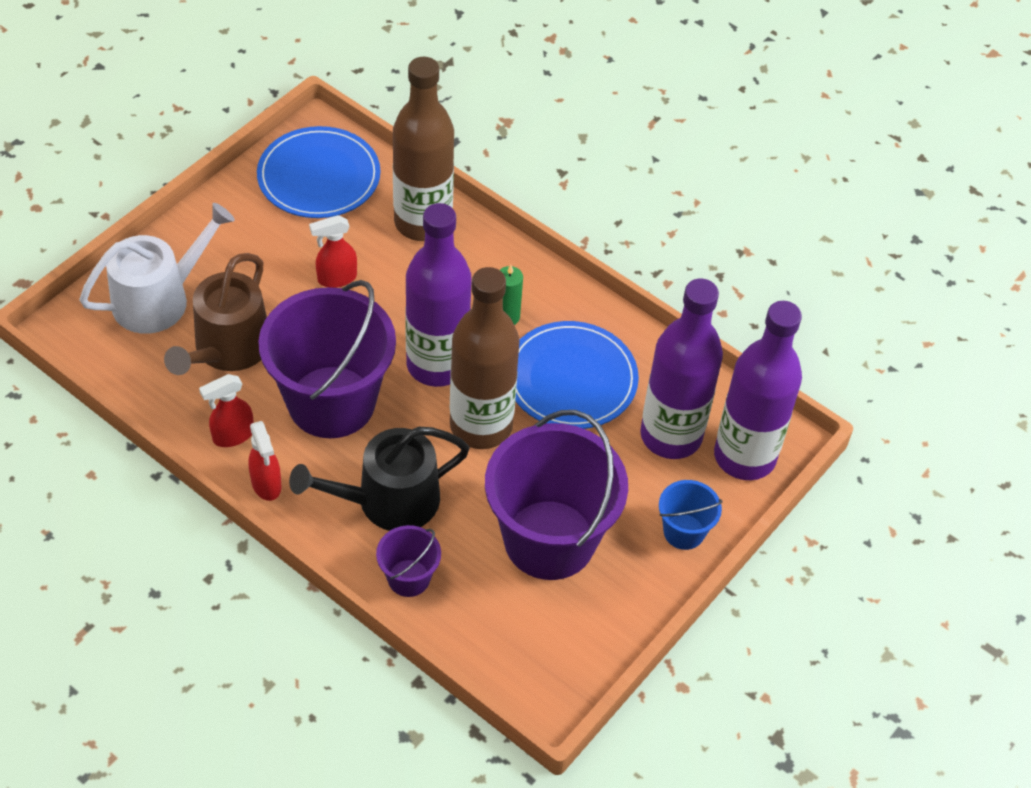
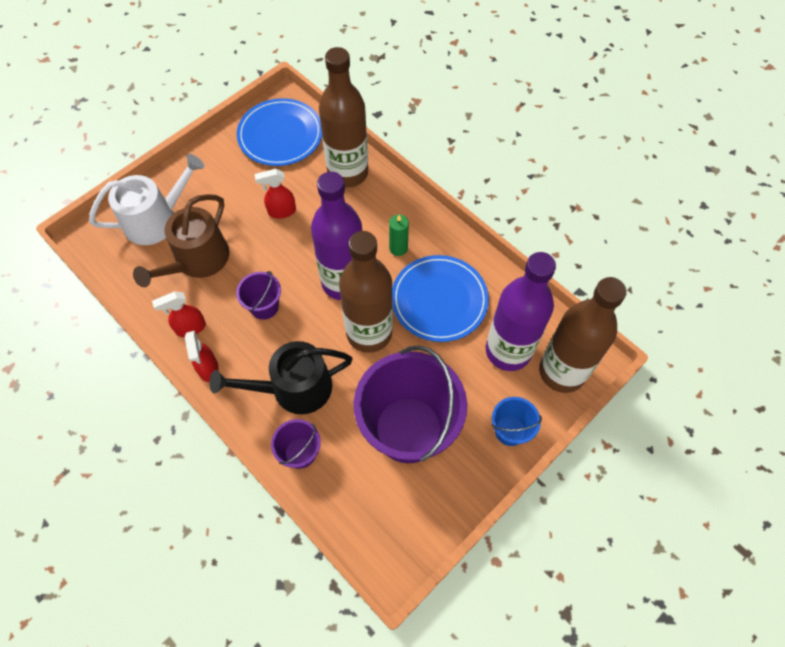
camera: 10 degrees right, 10 degrees up
purple bucket [259,280,396,438] -> purple bucket [236,271,281,320], size x0.45
purple bottle [714,301,802,480] -> brown bottle [539,277,627,393]

